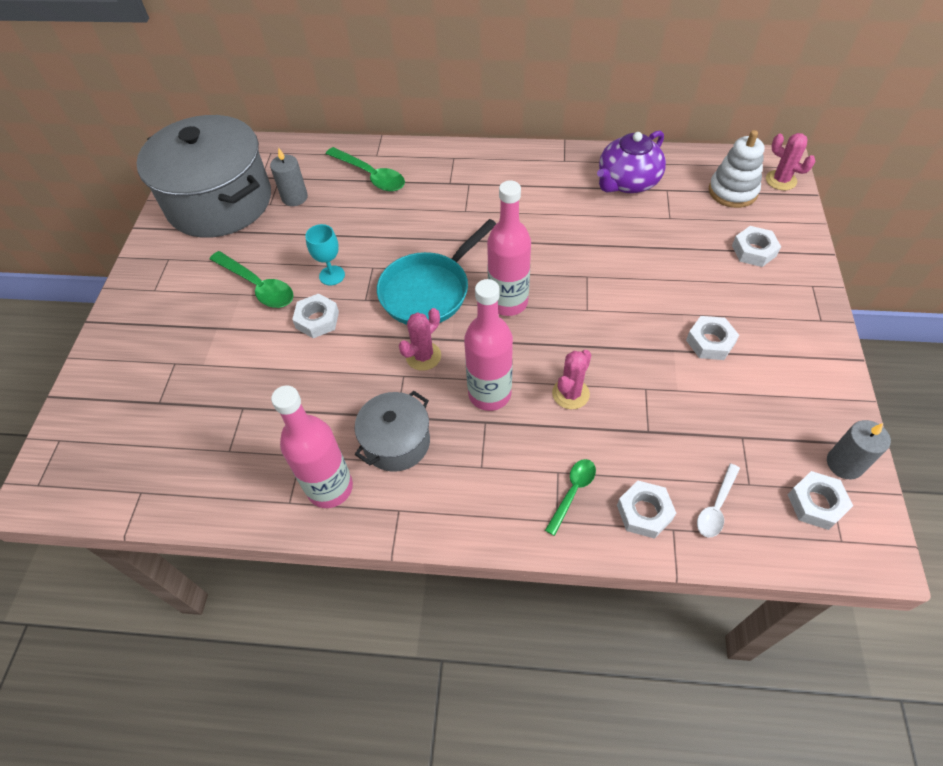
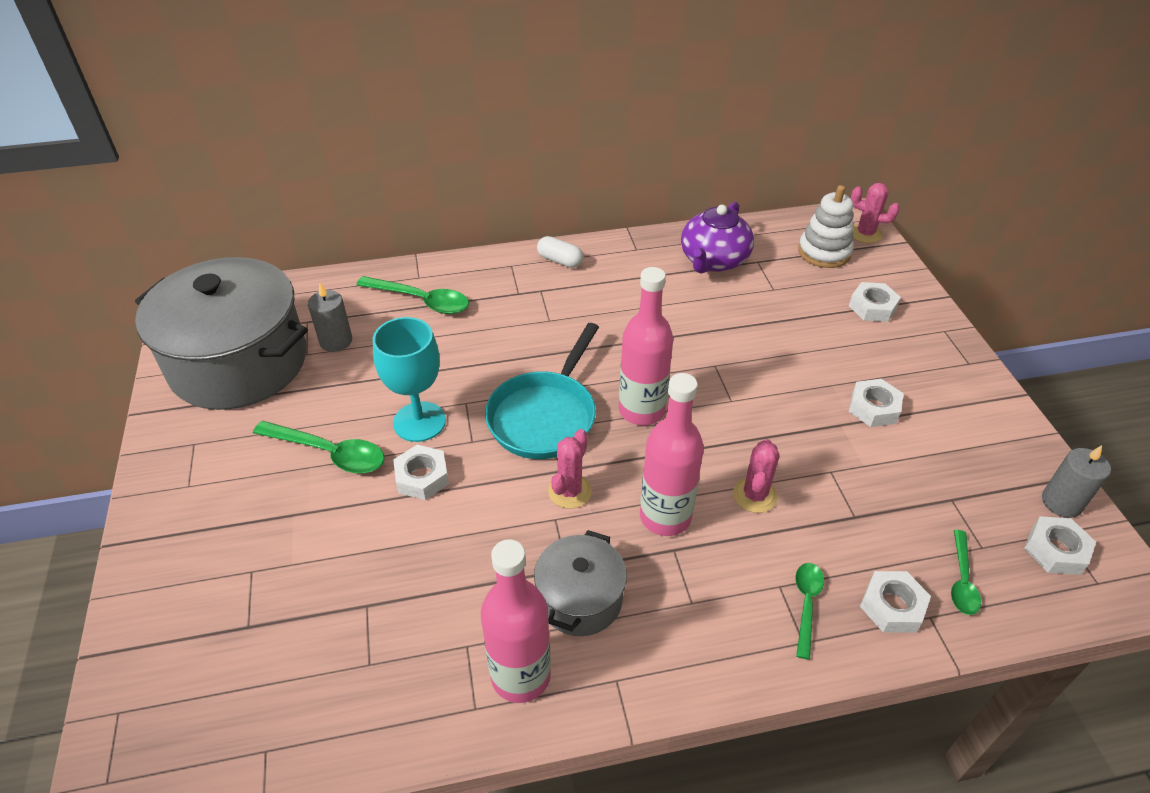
camera: 20 degrees left, 10 degrees down
turquoise goblet [305,224,345,285] -> turquoise goblet [373,317,446,442], size x1.64
white spoon [697,464,740,538] -> green spoon [951,530,981,615]
none -> white capsule [537,236,583,268]

